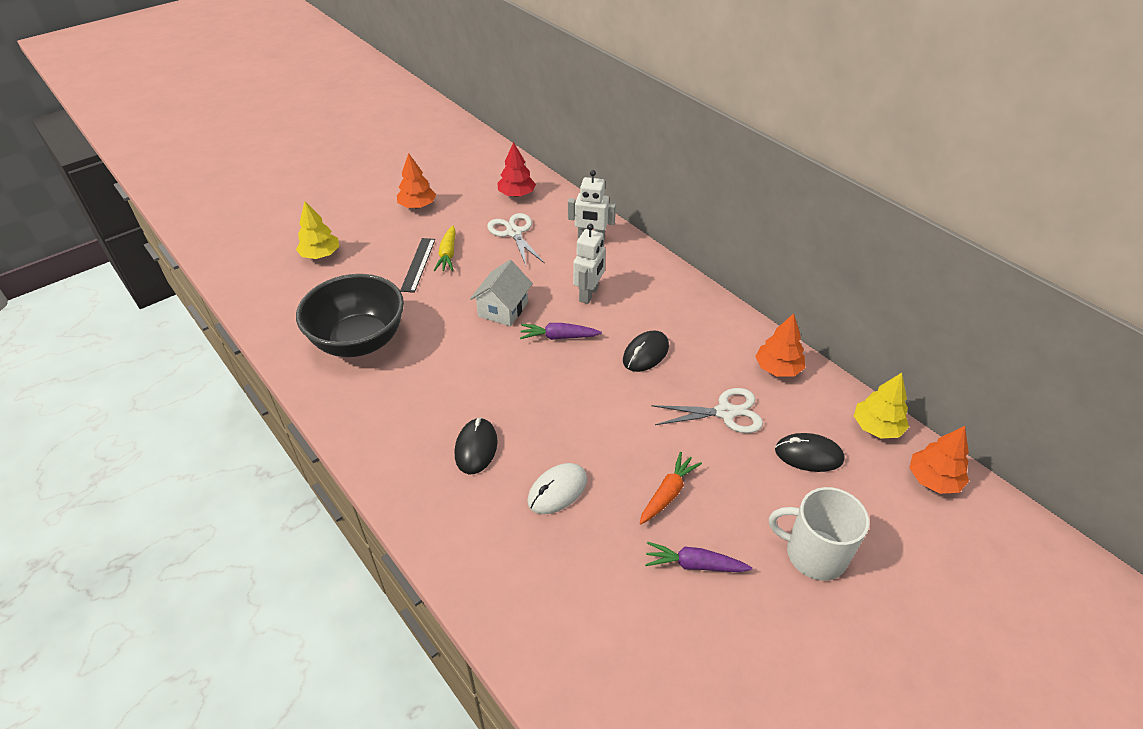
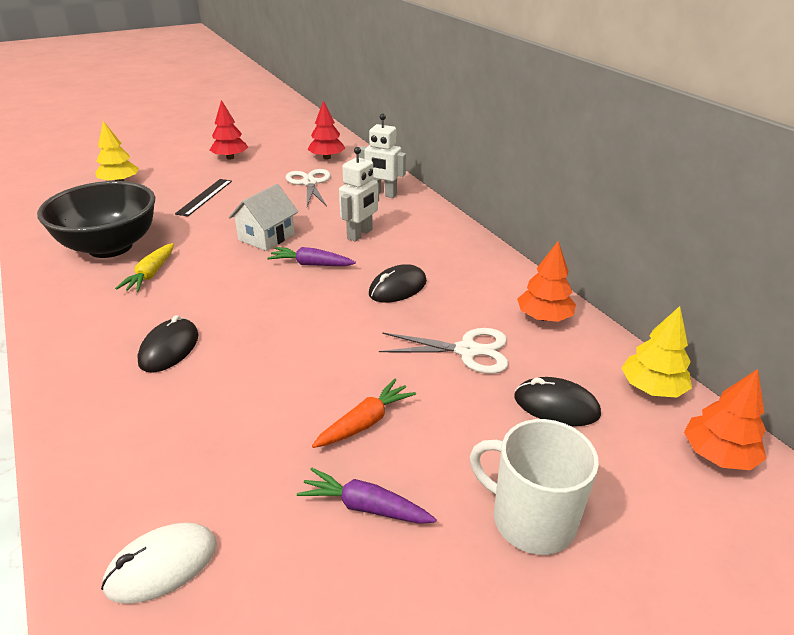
camera: 10 degrees right, 10 degrees down
orange tree [397,153,436,208] -> red tree [210,100,248,159]
yellow carrot [433,226,456,271] -> yellow carrot moved to [115,243,174,292]
white mouse [527,463,587,514] -> white mouse moved to [101,522,217,604]

